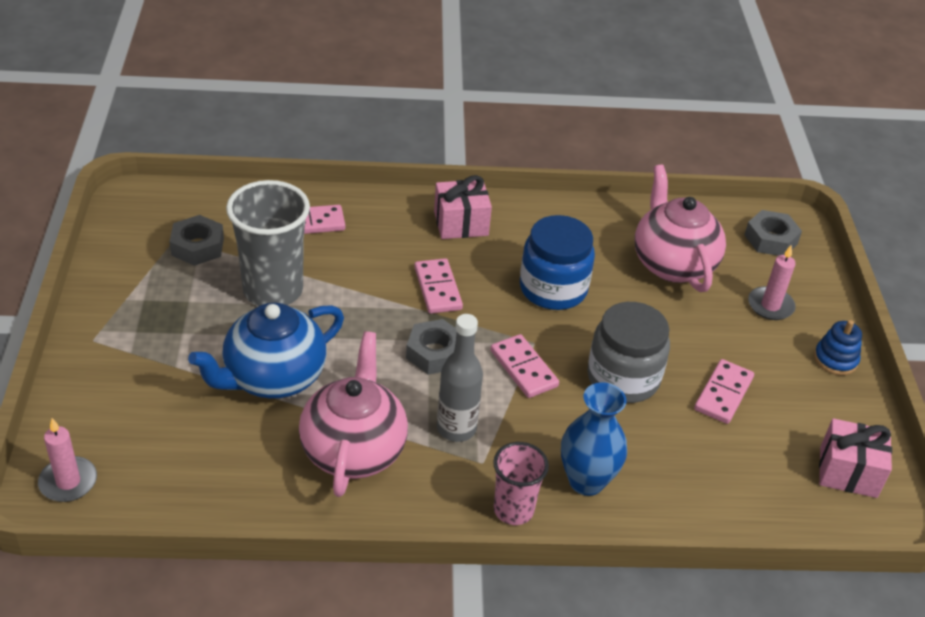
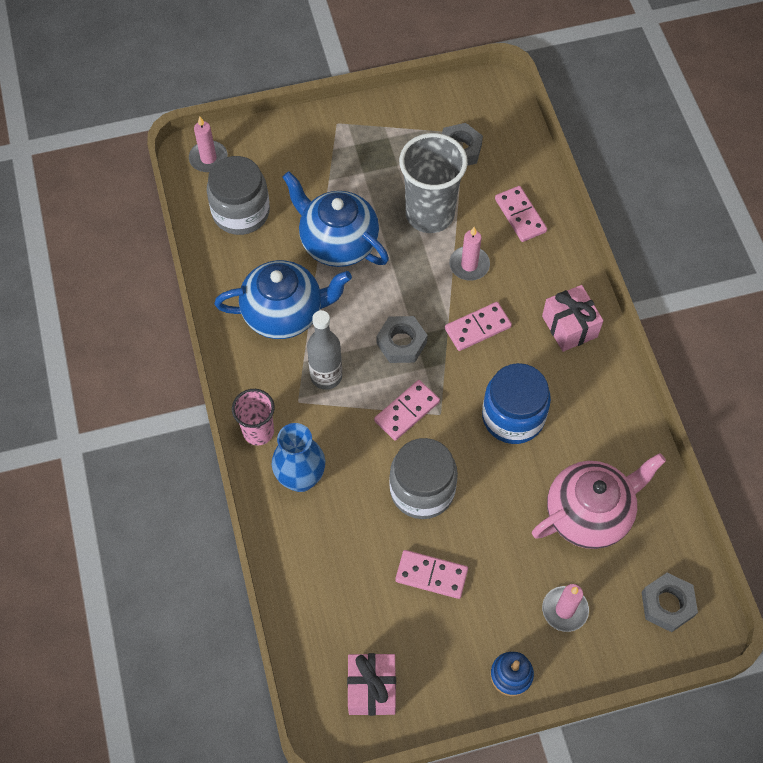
camera: 80 degrees right, 20 degrees up
pink teapot [299,331,408,497] -> blue teapot [214,260,352,339]
none -> grey jar [207,156,270,235]
none -> pink candle [449,227,490,281]

